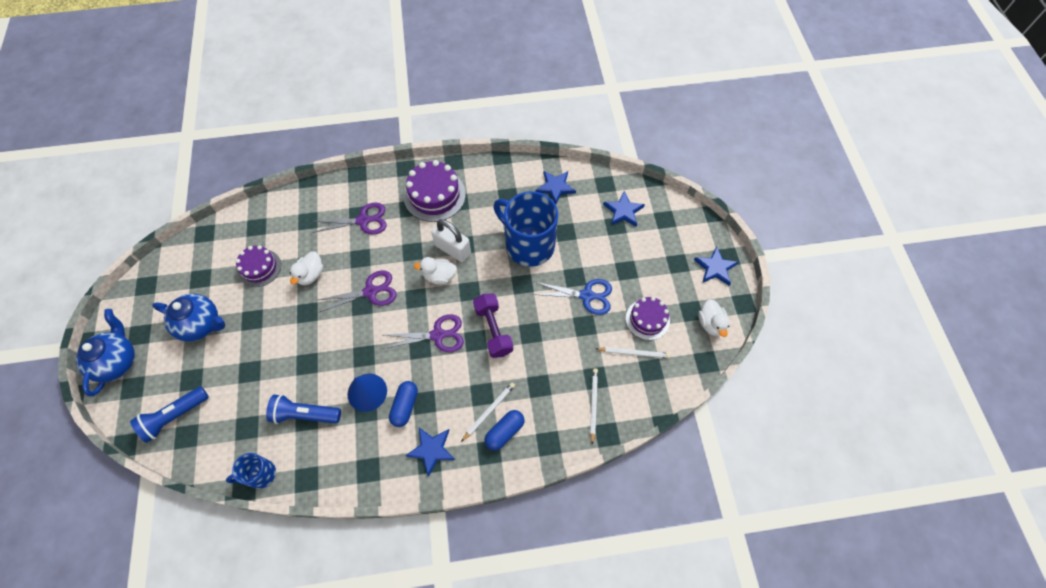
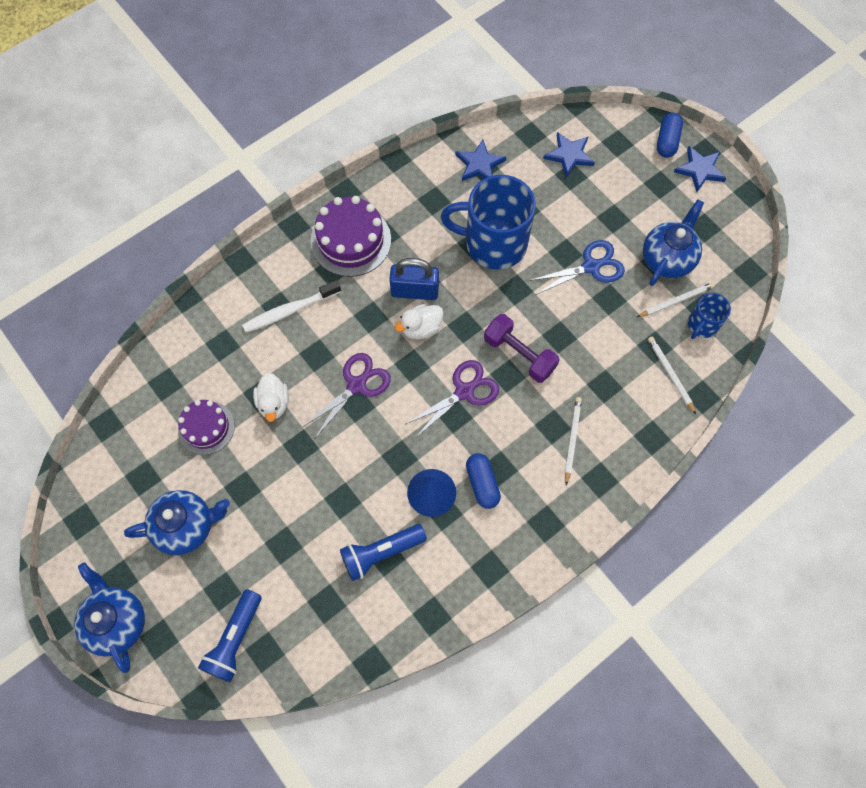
camera: 30 degrees left, 5 degrees up
blue mug [226,453,276,489] -> blue mug moved to [688,293,731,339]
purple scissors [312,203,387,235] -> white toothbrush [242,280,341,332]
blue star [405,428,455,477] -> none
white padlock [431,219,471,262] -> blue padlock [389,258,439,300]
blue capsule [485,410,524,451] -> blue capsule moved to [657,113,683,158]
purple cake [626,297,670,340] -> blue teapot [643,199,704,286]
white duck [698,299,730,337] -> none

